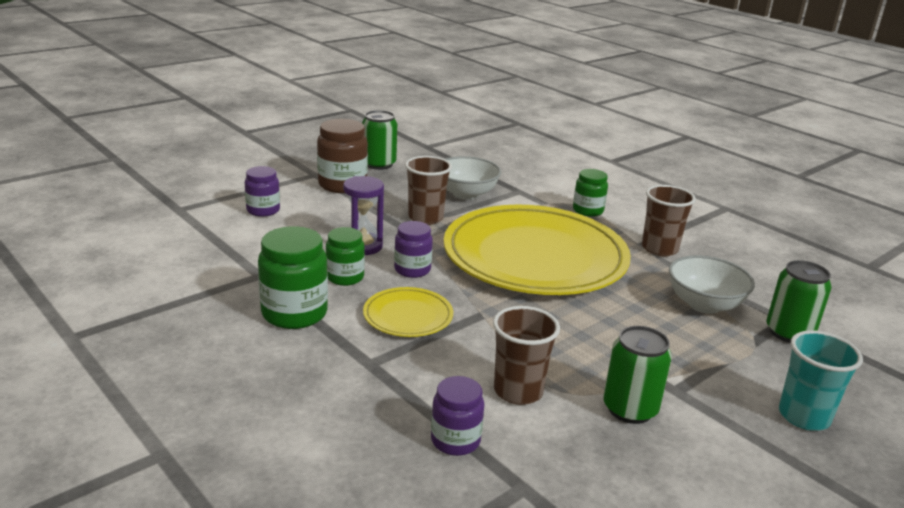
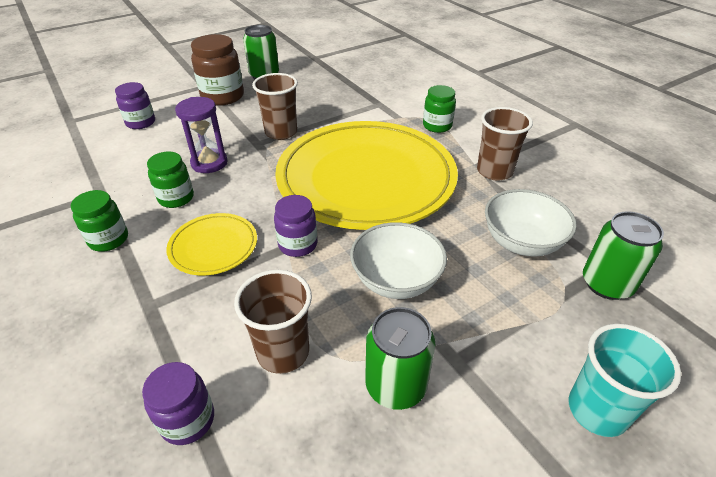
camera: 10 degrees right, 15 degrees up
green jar [258,226,328,329] -> green jar [71,190,128,252], size x0.63
purple jar [394,221,433,278] -> purple jar moved to [274,195,318,257]
white bowl [446,156,501,200] -> white bowl moved to [350,222,447,299]

